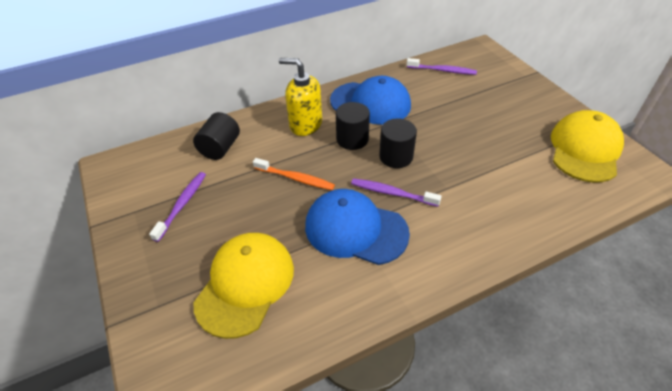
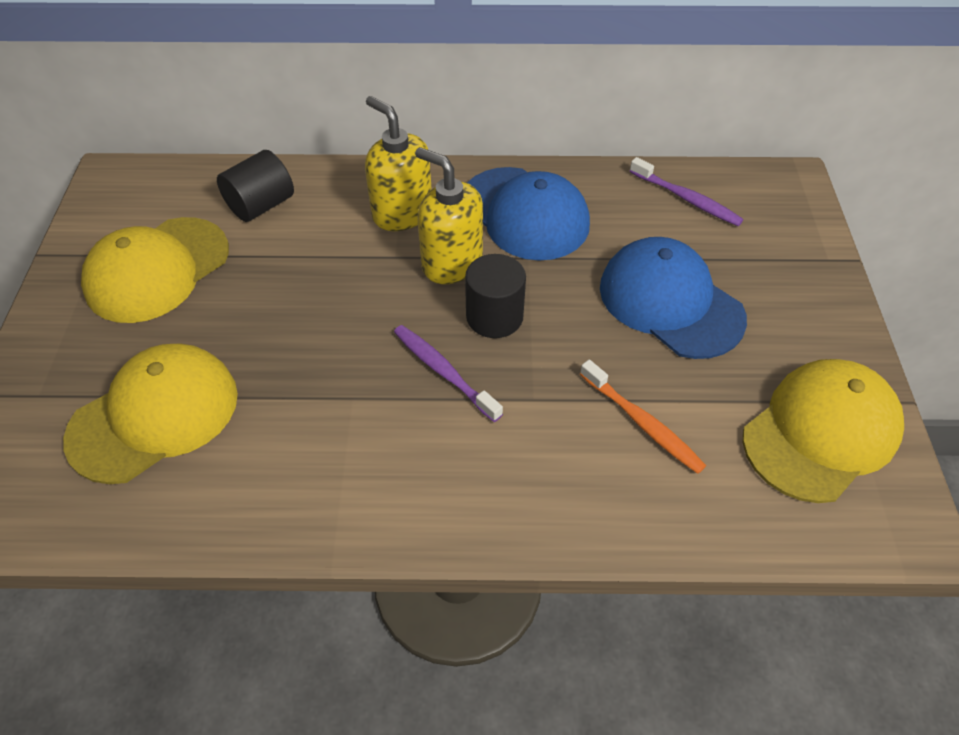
camera: 25 degrees right, 5 degrees up
purple toothbrush [149,172,206,242] -> yellow cap [81,217,229,323]
orange toothbrush [253,158,335,190] -> orange toothbrush moved to [580,360,706,474]
blue cap [305,189,410,265] -> blue cap moved to [600,237,747,359]
black cylinder [336,102,370,150] -> yellow soap dispenser [415,147,483,284]

